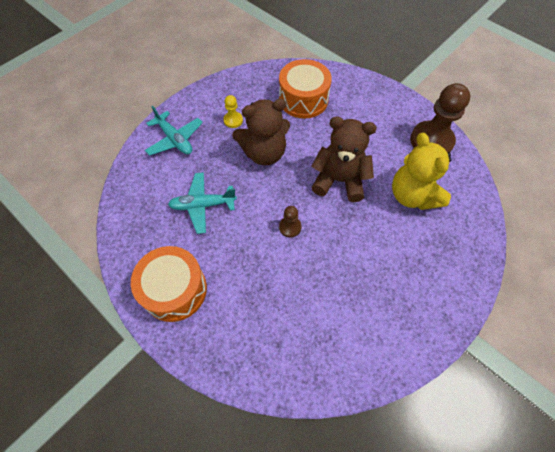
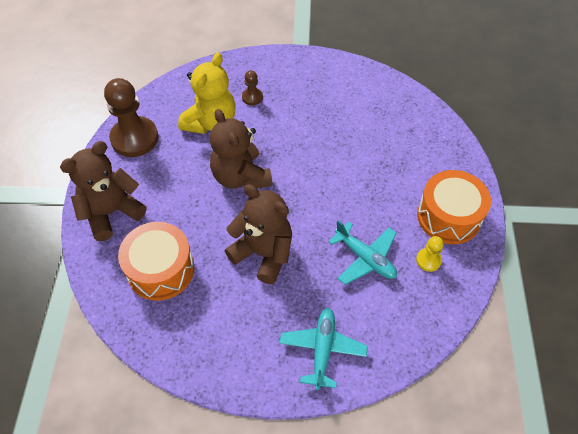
camera: 130 degrees left, 5 degrees down
yellow pawn [223,95,243,128] -> yellow pawn moved to [416,236,444,272]
brown pawn [279,206,301,238] -> brown pawn moved to [242,70,263,105]
none -> brown teddy bear [60,141,147,241]

